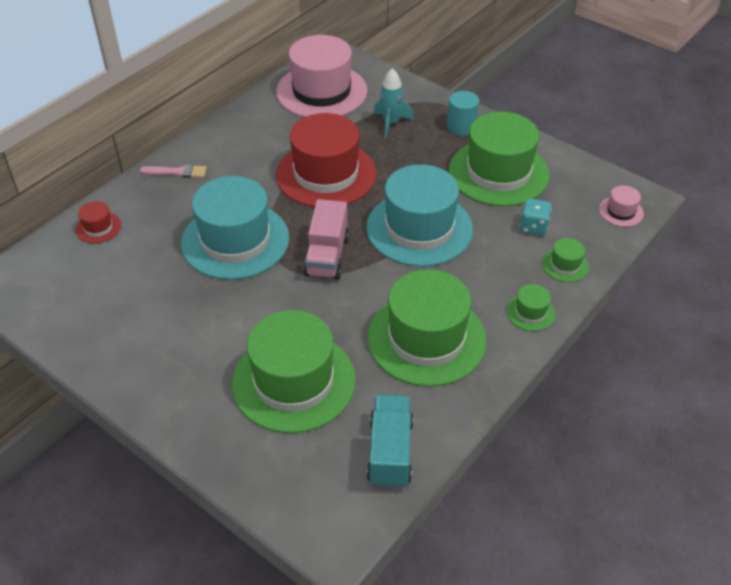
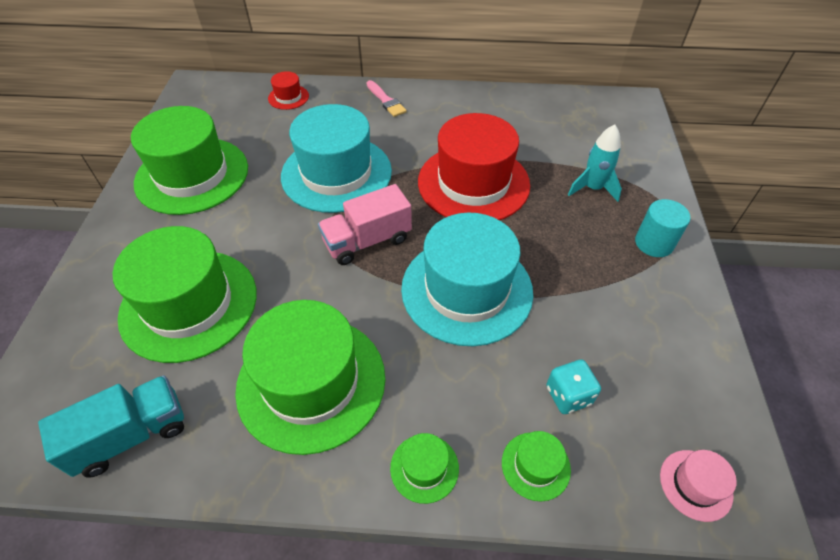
camera: 55 degrees right, 5 degrees up
pink hat [276,35,367,117] -> none
green hat [449,112,550,206] -> green hat moved to [131,106,248,215]

